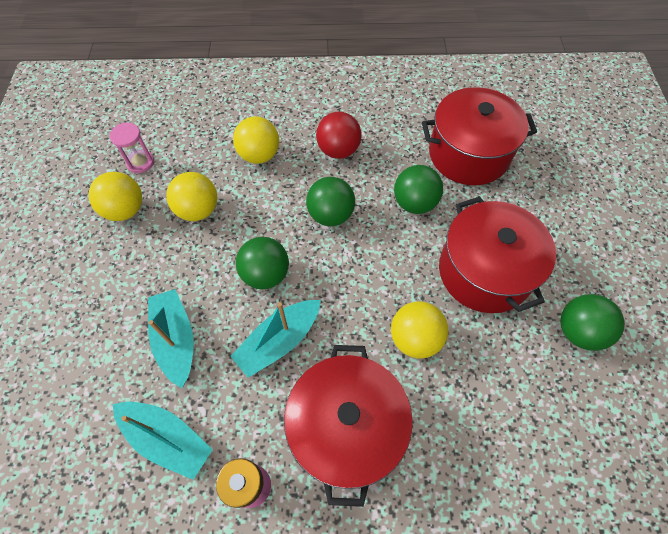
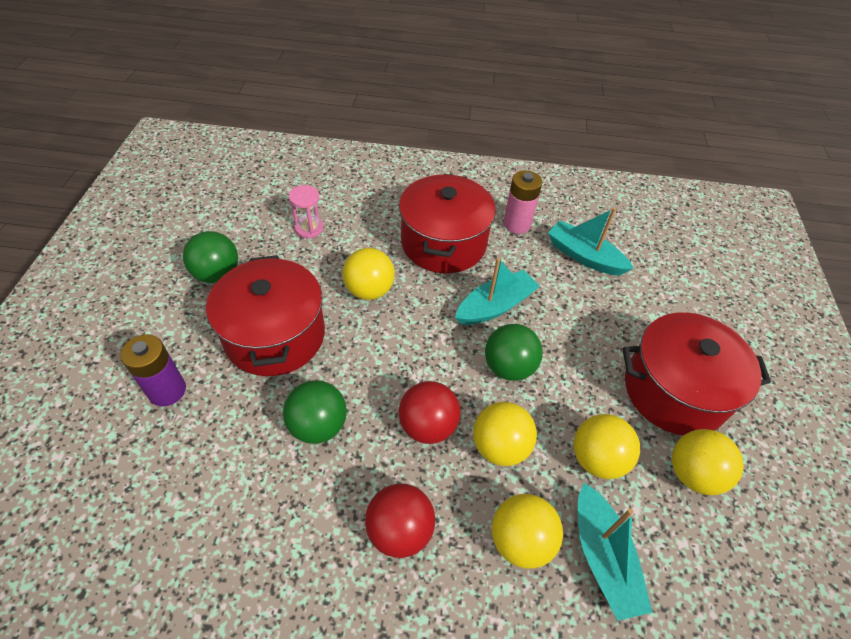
camera: 175 degrees left, 10 degrees down
pink hourglass [110,123,154,173] -> pink hourglass moved to [288,185,324,238]
turquoise boat [148,289,194,388] -> turquoise boat moved to [578,483,653,621]
green ball [306,177,355,226] -> red ball [399,381,461,444]
red pot [422,87,537,185] -> red pot moved to [622,312,771,435]
none -> purple battery [120,334,186,406]
none -> yellow ball [473,402,537,466]

